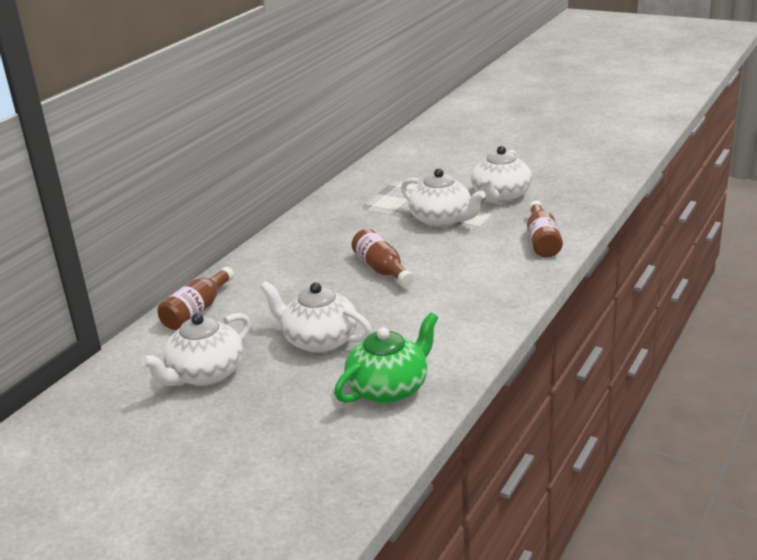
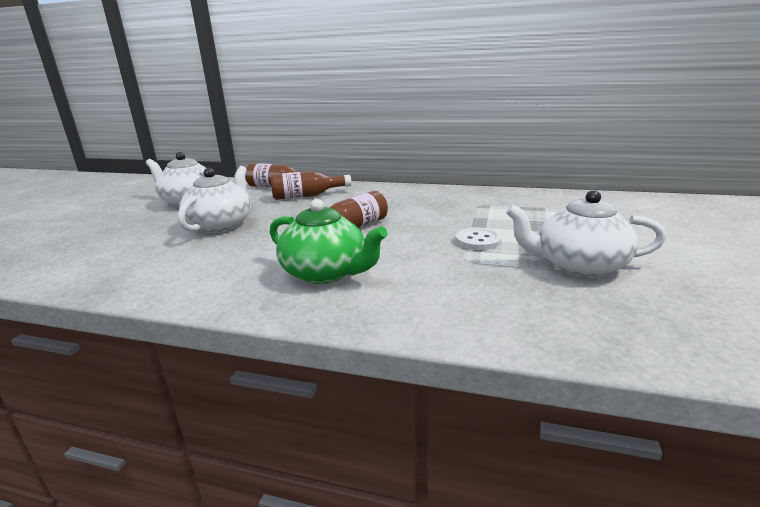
camera: 75 degrees right, 5 degrees down
green teapot [334,312,438,404] -> green teapot moved to [269,199,388,284]
white teapot [401,168,486,227] -> white button [456,228,501,250]
brown bottle [527,201,563,257] -> brown bottle moved to [270,171,351,200]

